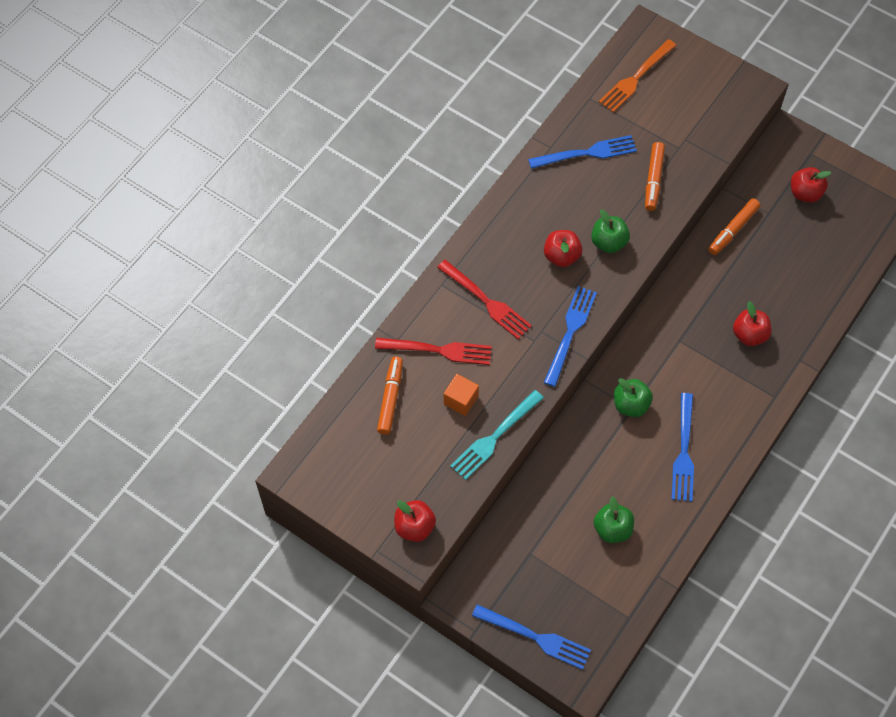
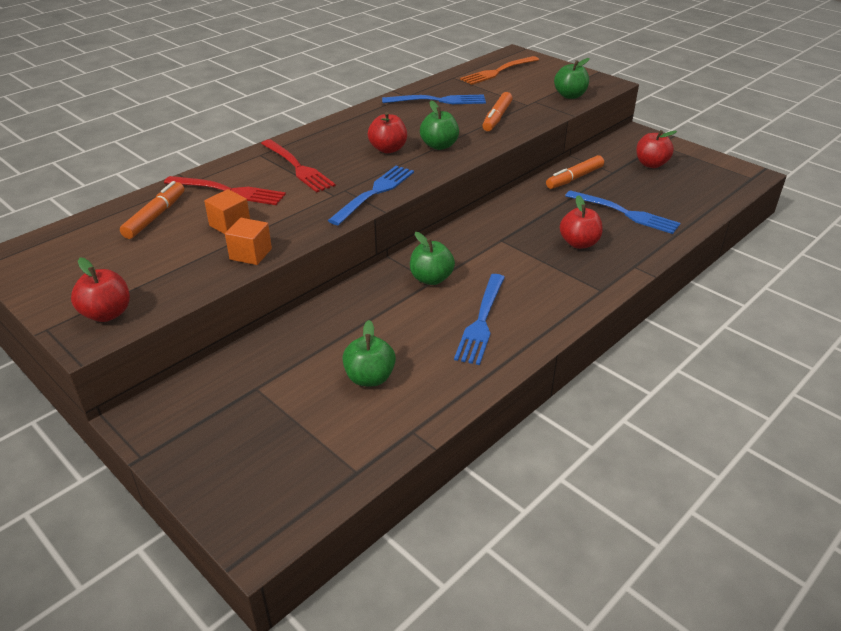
camera: 10 degrees right, 25 degrees down
turquoise fork [450,390,544,480] -> orange cube [225,218,272,265]
blue fork [472,604,591,670] -> blue fork moved to [565,190,680,234]
none -> green apple [554,58,590,99]

